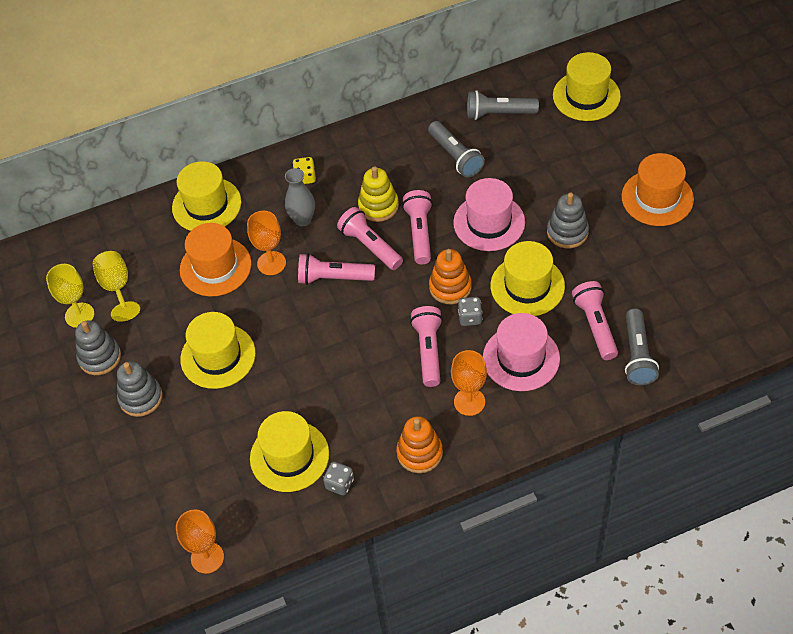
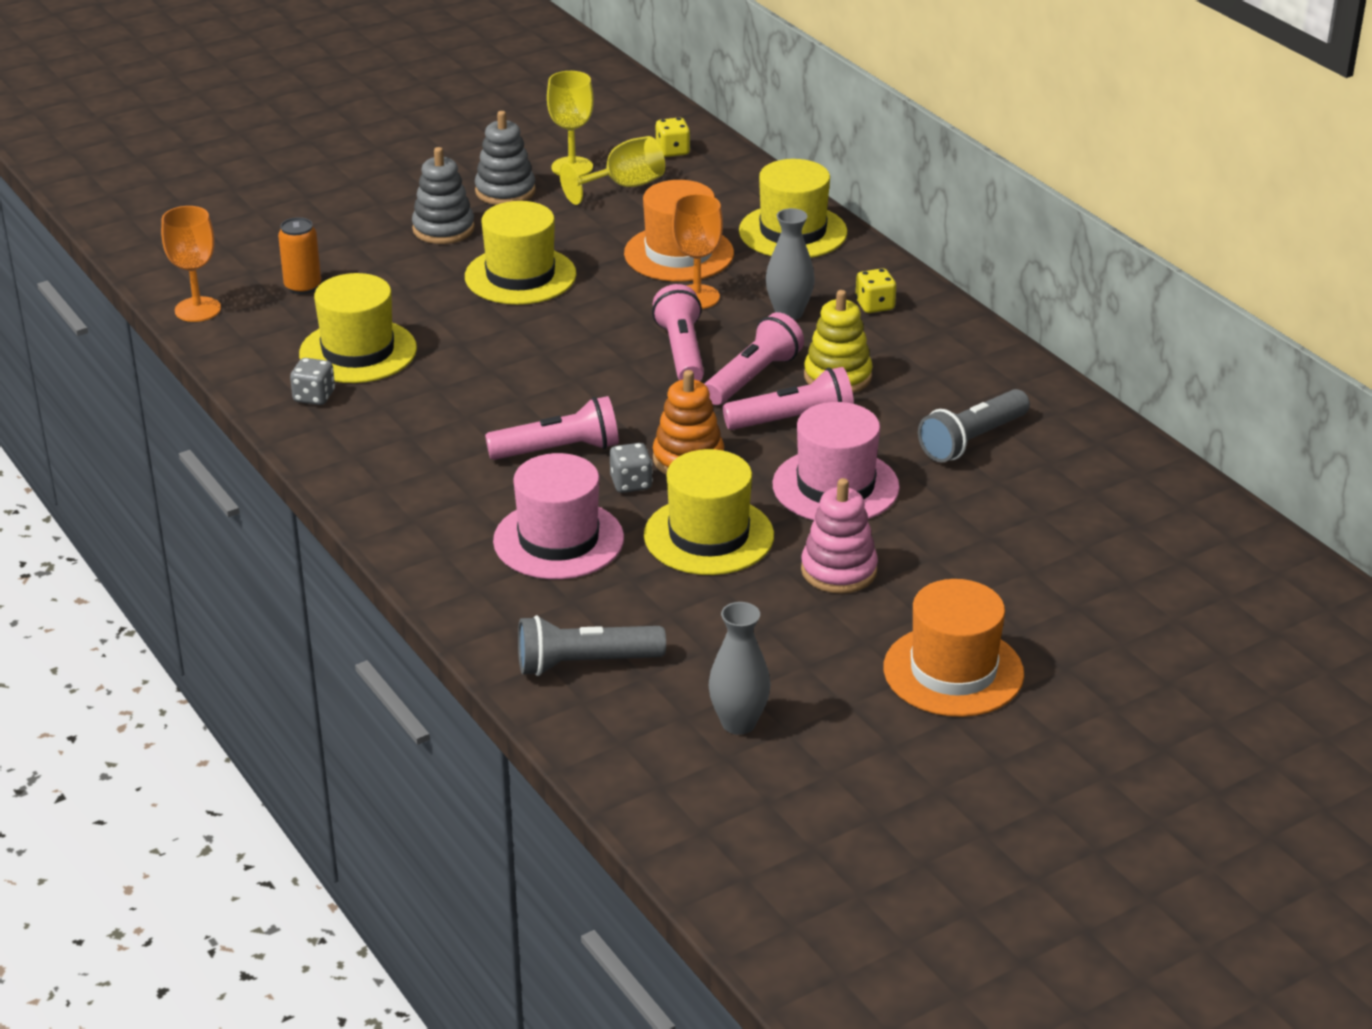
camera: 75 degrees right, 20 degrees down
orange stacking toy [397,416,443,473] -> none
orange goblet [451,350,487,416] -> none
grey flashlight [467,90,539,120] -> none
grey stacking toy [547,192,589,248] -> pink stacking toy [801,478,878,594]
yellow hat [553,52,621,121] -> none
pink flashlight [572,281,618,360] -> none
none -> orange can [278,217,321,294]
none -> yellow dice [656,117,690,157]
none -> grey vase [709,602,770,735]

